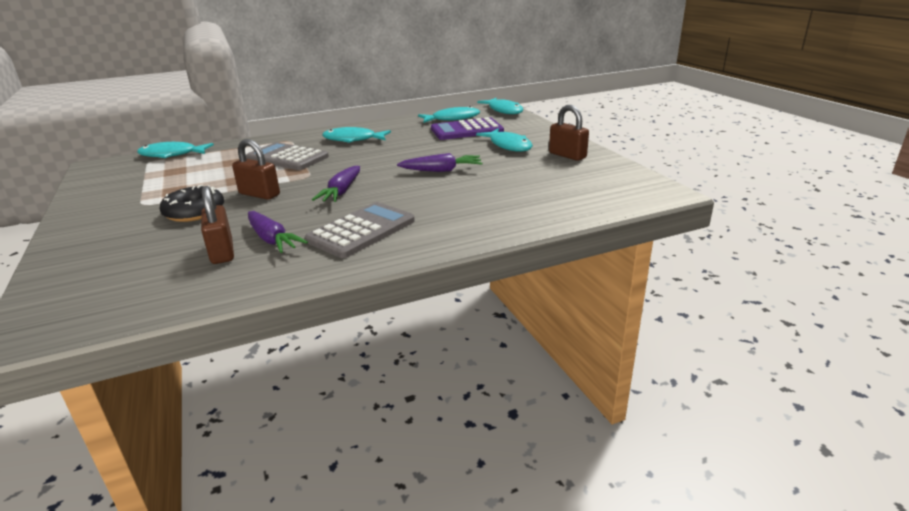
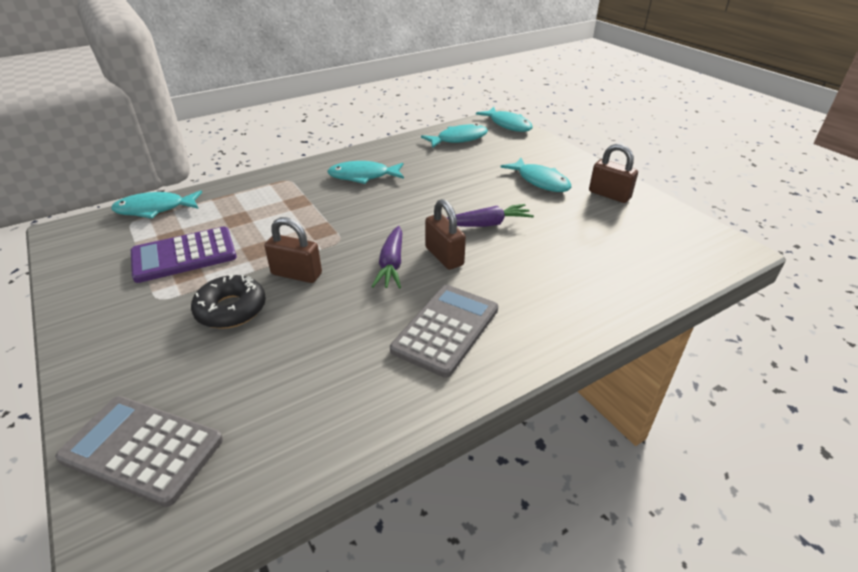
camera: 10 degrees left, 10 degrees up
brown padlock [201,186,234,264] -> brown padlock moved to [425,199,466,270]
grey calculator [246,142,329,170] -> grey calculator moved to [55,396,223,507]
purple carrot [248,211,308,253] -> none
purple calculator [431,117,504,140] -> purple calculator moved to [131,226,237,283]

